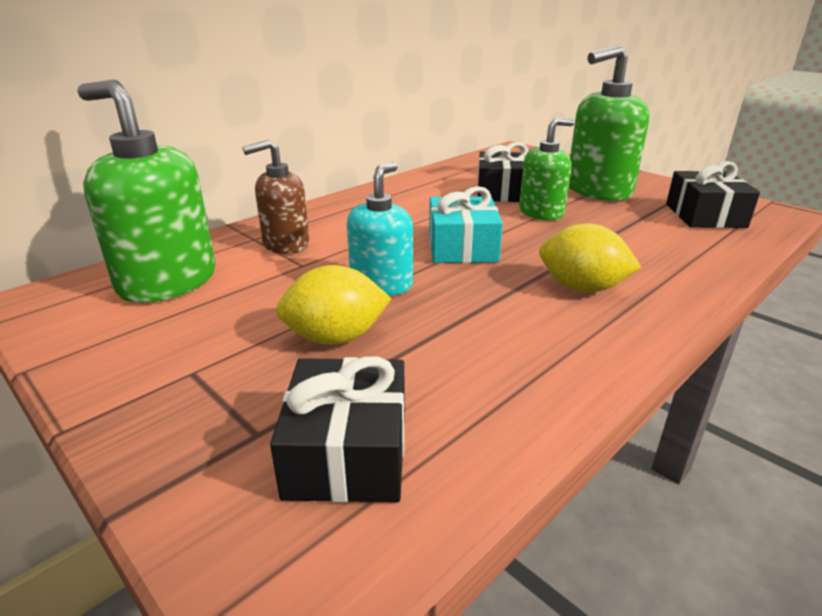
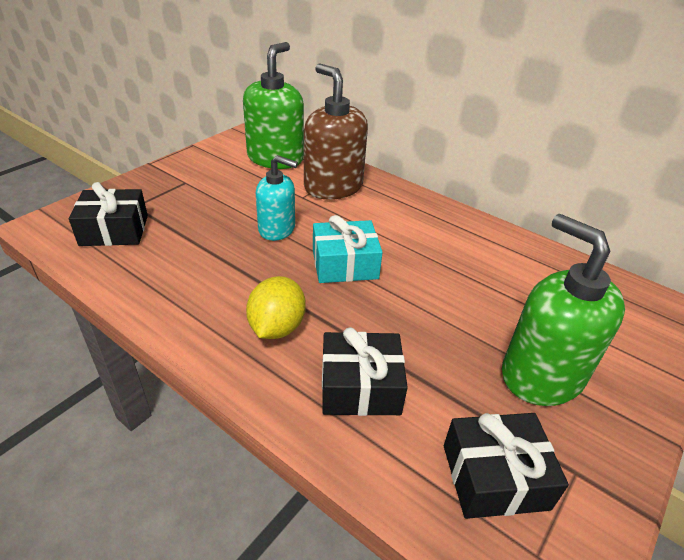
camera: 80 degrees right, 10 degrees up
brown soap dispenser [242,139,309,254] -> brown soap dispenser [304,63,368,200], size x1.60
yellow lemon [276,265,392,345] -> none
black gift [477,142,529,202] -> black gift moved to [322,327,408,416]
green soap dispenser [519,118,574,220] -> none

